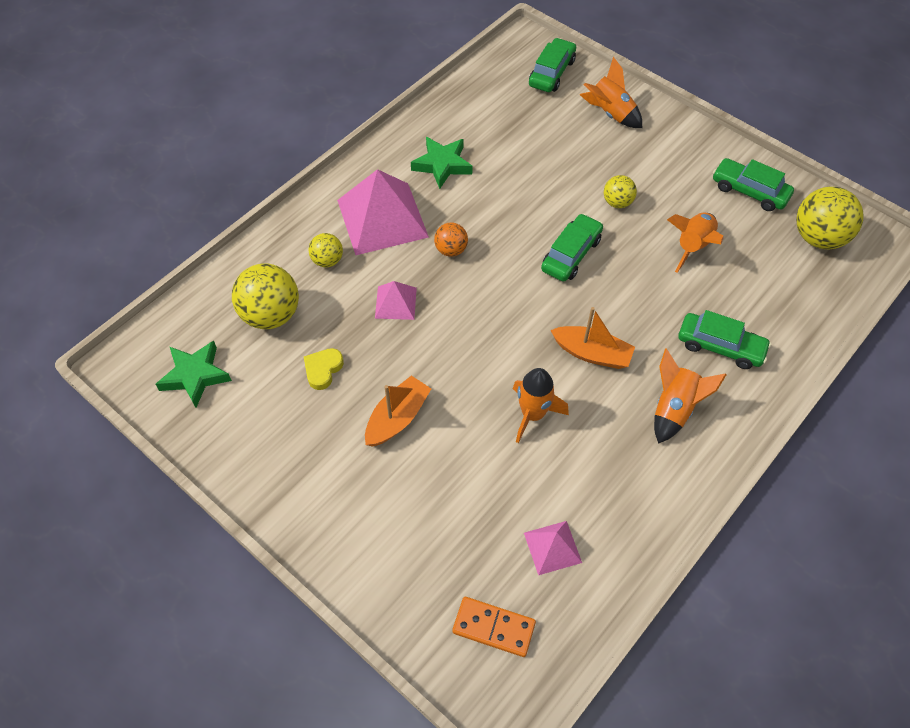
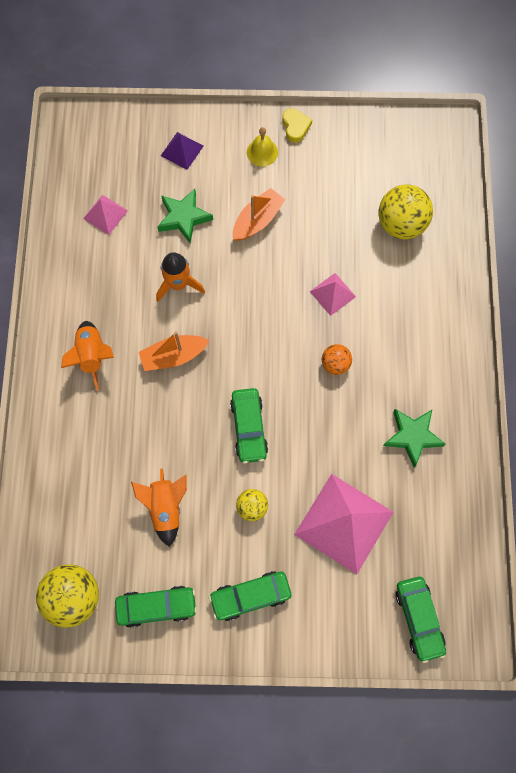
camera: 140 degrees right, 15 degrees up
green star [156,341,232,408] -> green star moved to [157,189,213,243]
yellow heart [304,348,344,390] -> yellow heart moved to [283,109,312,142]
yellow ball [308,233,343,267] -> none
pink pyramid [337,169,429,255] -> pink pyramid moved to [294,474,394,574]
orange boat [365,376,431,447] -> orange boat turned 135 degrees counterclockwise [233,188,285,241]
orange domino [452,597,536,657] -> none
orange rocket [580,57,642,128] -> none
green car [679,310,771,369] -> green car moved to [209,571,291,621]
none -> purple pyramid [161,132,204,170]
none -> yellow bell [247,127,278,167]

